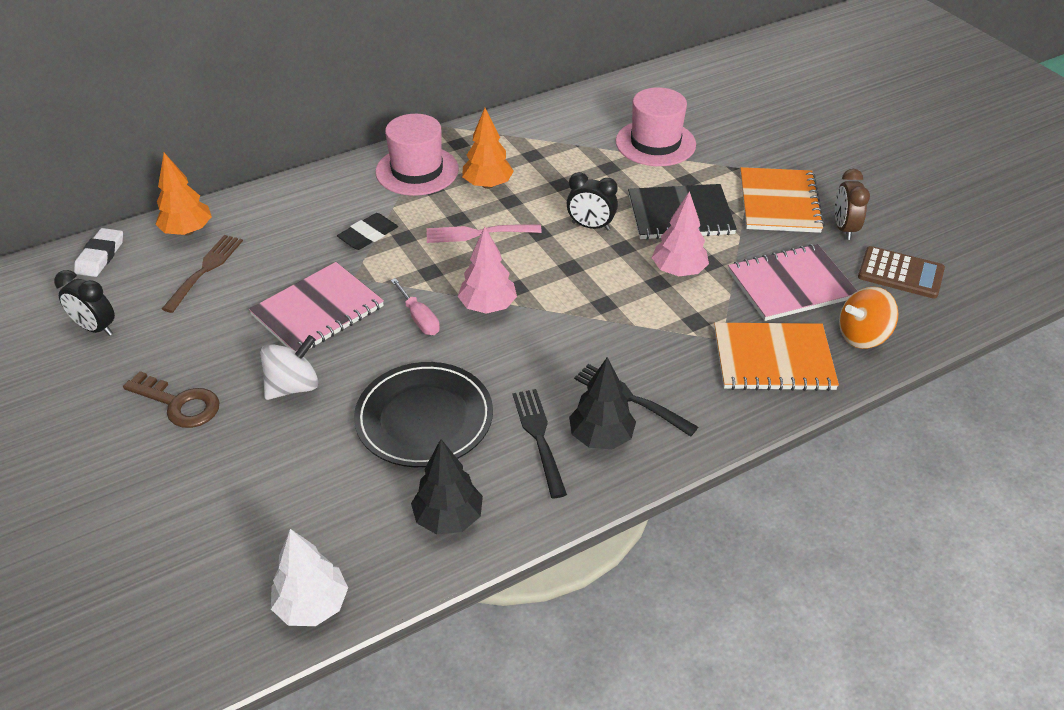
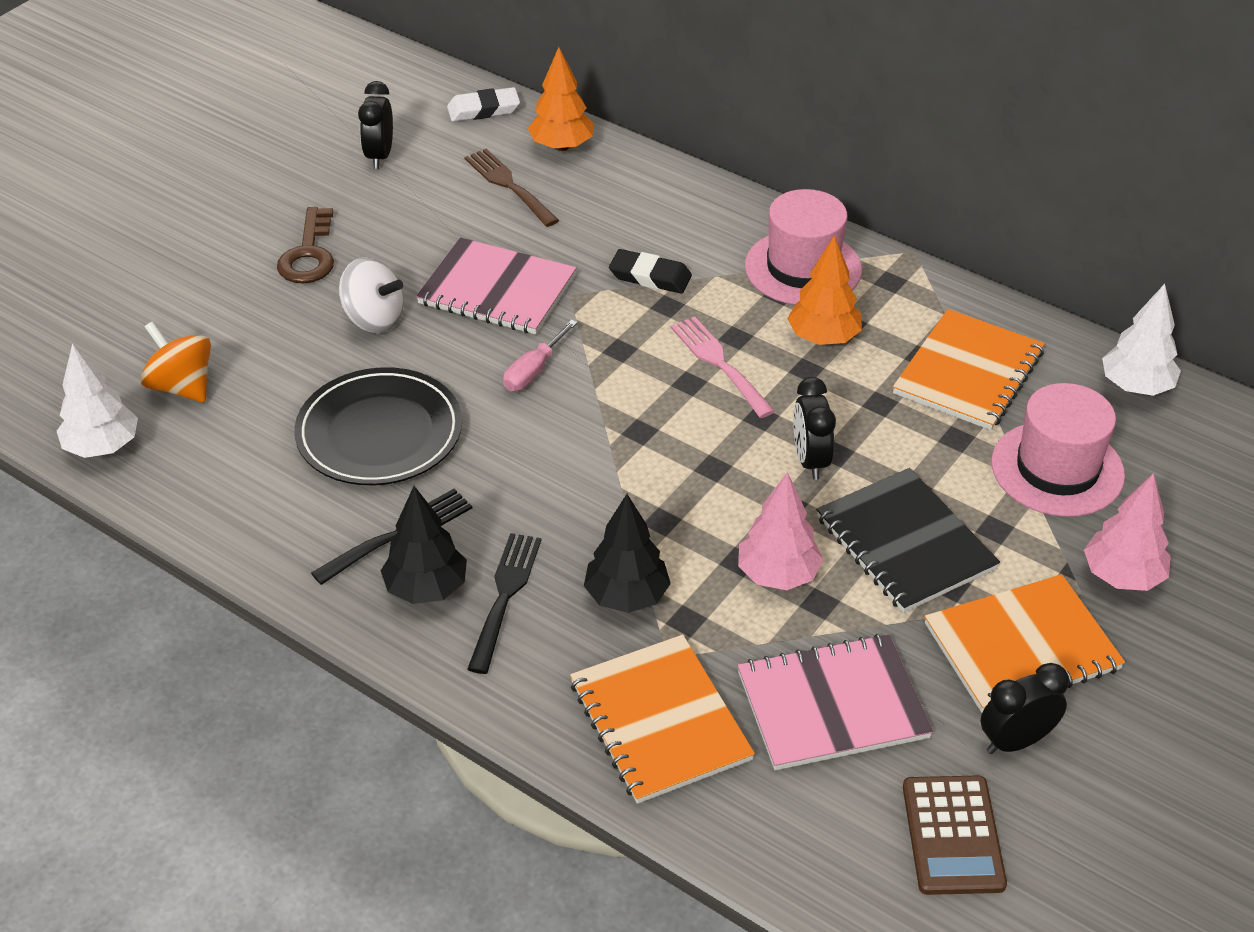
camera: 65 degrees right, 0 degrees up
brown fork [162,235,243,313] -> brown fork turned 120 degrees counterclockwise [464,149,559,227]
black tree [411,439,483,535] -> black tree moved to [584,494,671,613]
pink tree [458,226,517,314] -> pink tree moved to [1084,473,1171,591]
pink notebook [728,244,857,321] -> pink notebook turned 60 degrees counterclockwise [737,634,933,770]
brown clock [835,169,870,240] -> black clock [981,663,1069,754]
orange spinning top [839,287,898,349] -> orange spinning top moved to [140,321,211,402]
none -> orange notebook [893,309,1045,430]
none -> white tree [1102,284,1181,396]

